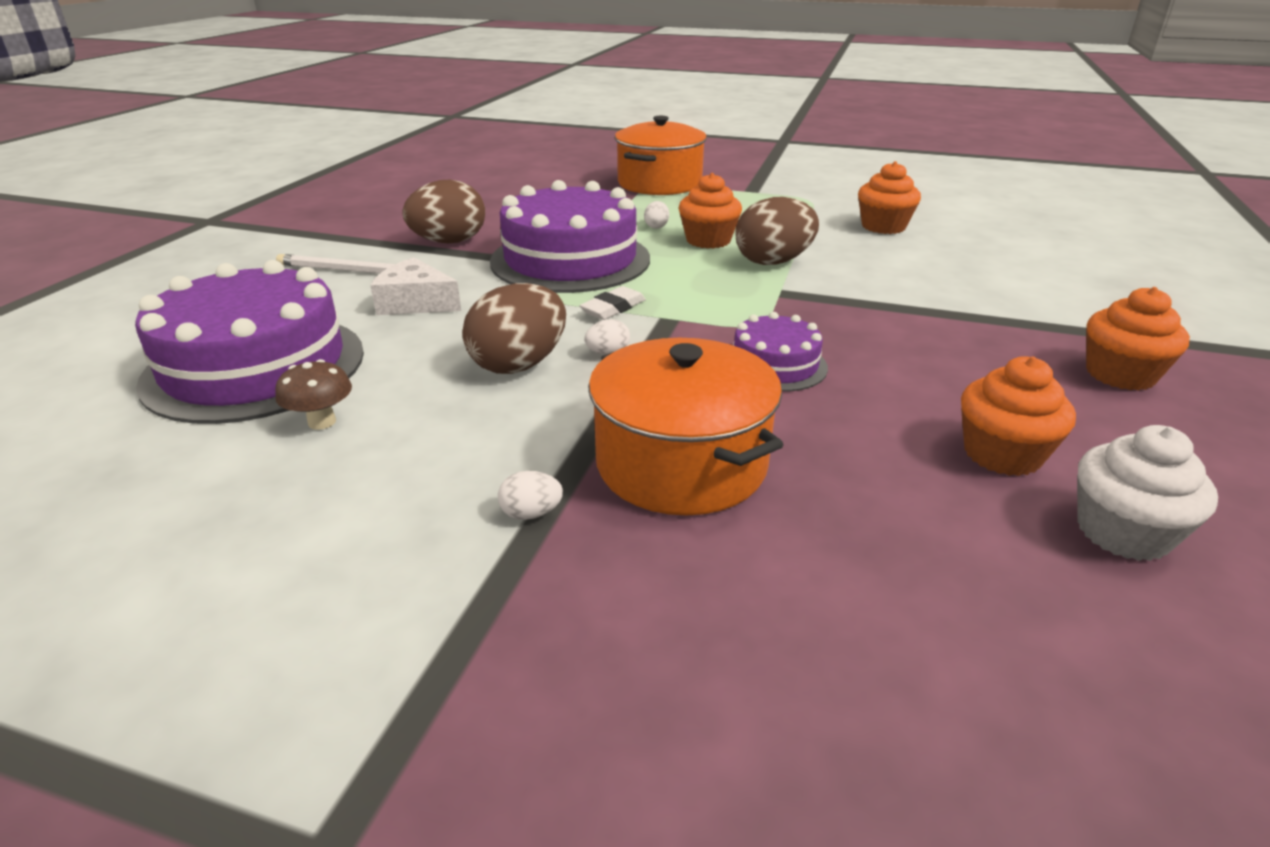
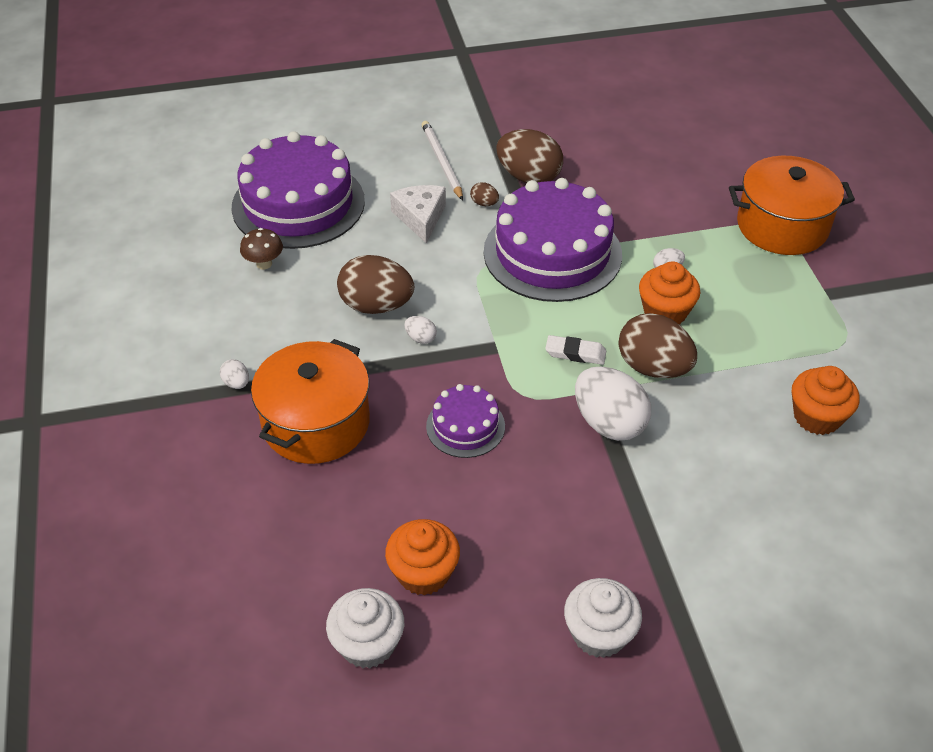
camera: 60 degrees right, 15 degrees up
white eraser [580,286,646,320] -> white eraser moved to [545,335,606,365]
orange cupcake [1086,287,1190,391] -> white cupcake [564,578,642,658]
none -> brown egg [470,182,499,206]
none -> white egg [575,367,651,441]

